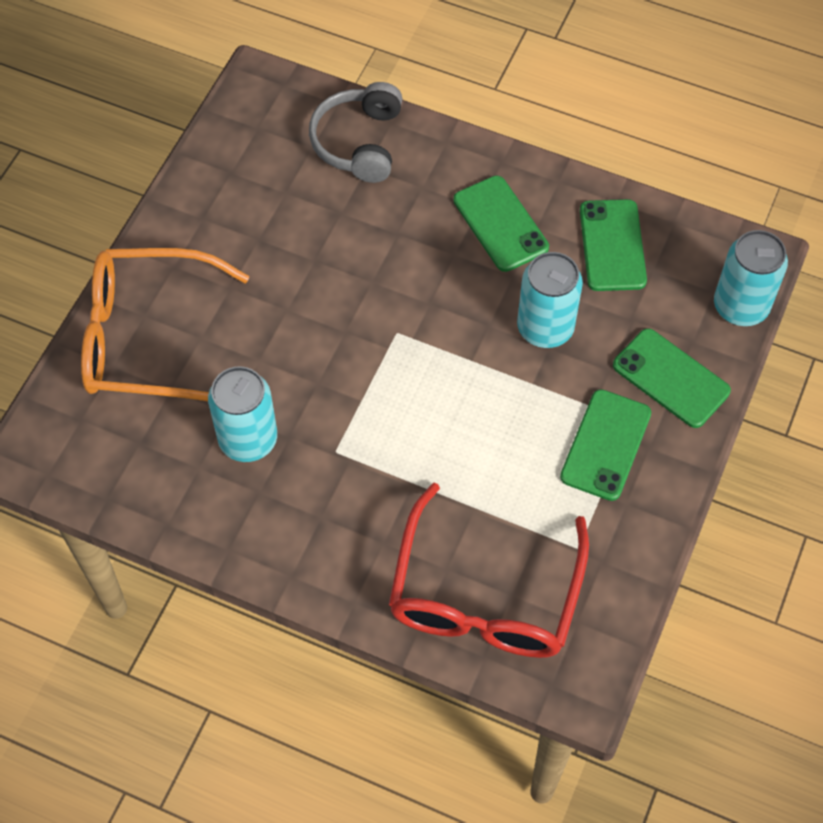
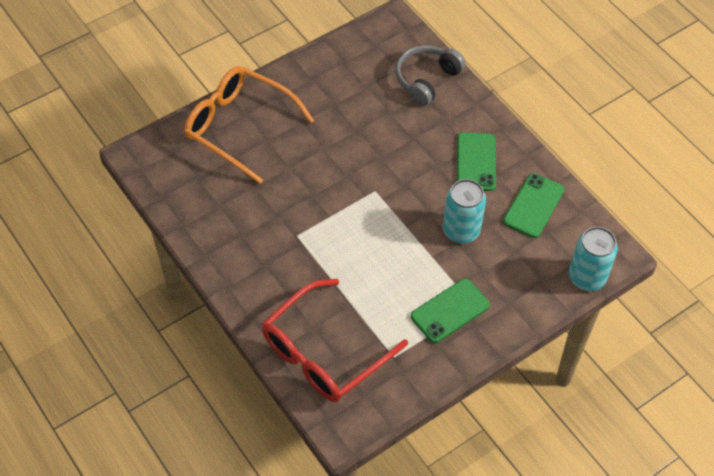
camera: 30 degrees right, 5 degrees down
turquoise can [208,366,277,462] -> none
green phone [613,328,731,428] -> none

